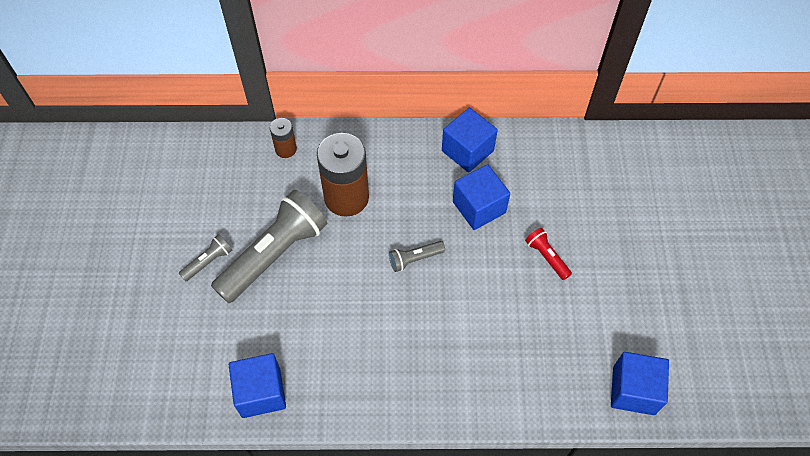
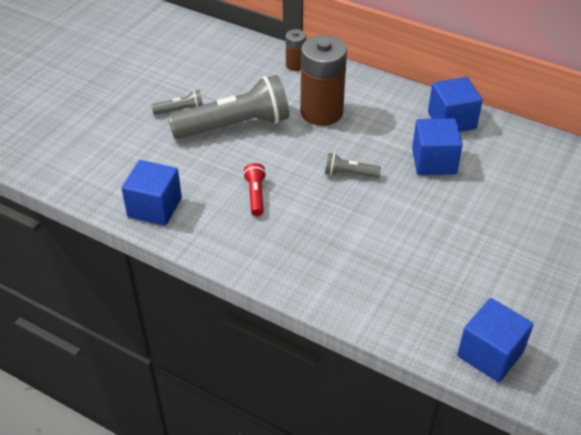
camera: 30 degrees right, 15 degrees down
red flashlight [525,228,572,280] -> red flashlight moved to [243,163,266,216]

